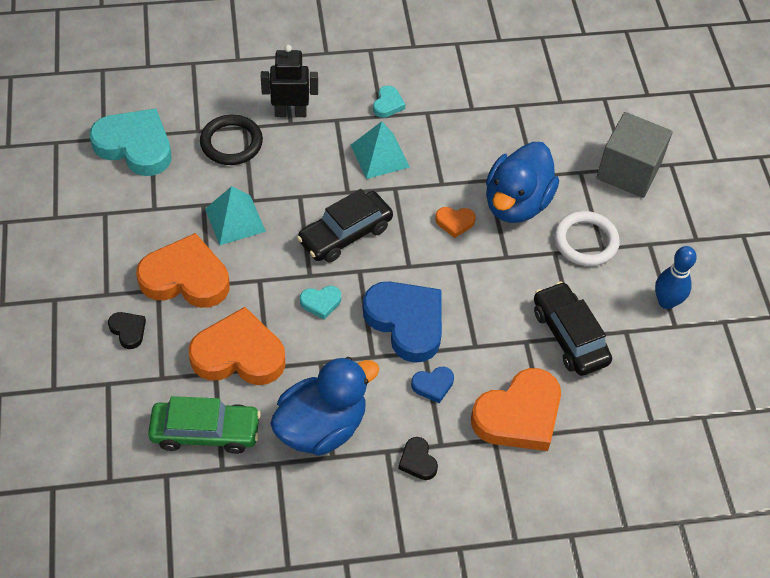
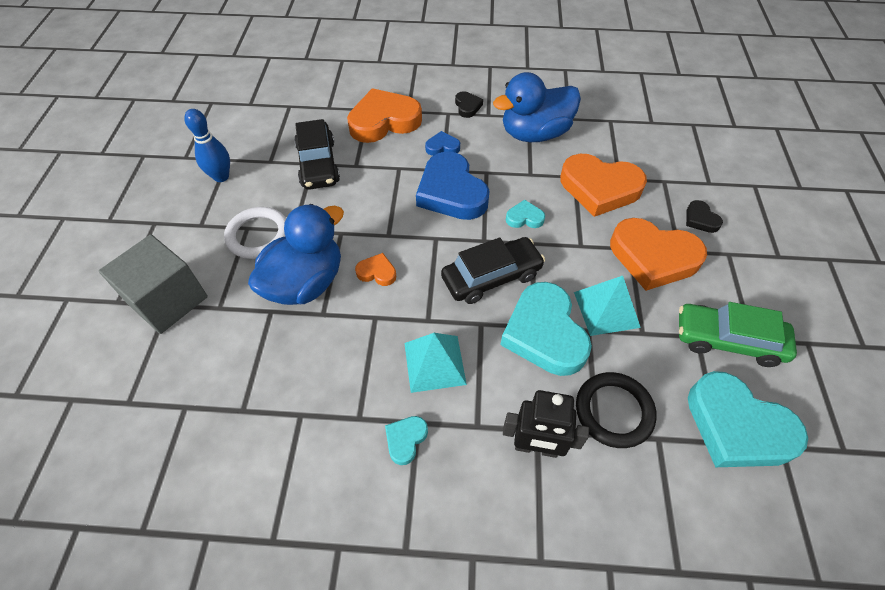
camera: 165 degrees left, 0 degrees up
green car [148,396,261,454] -> green car moved to [679,302,797,367]
none -> turquoise heart [500,282,592,376]

